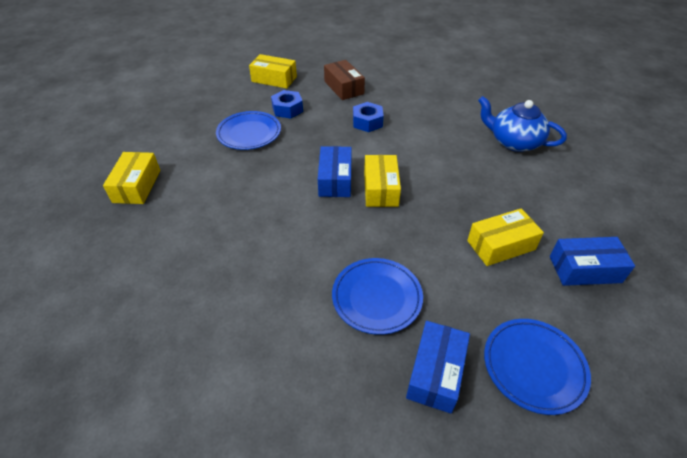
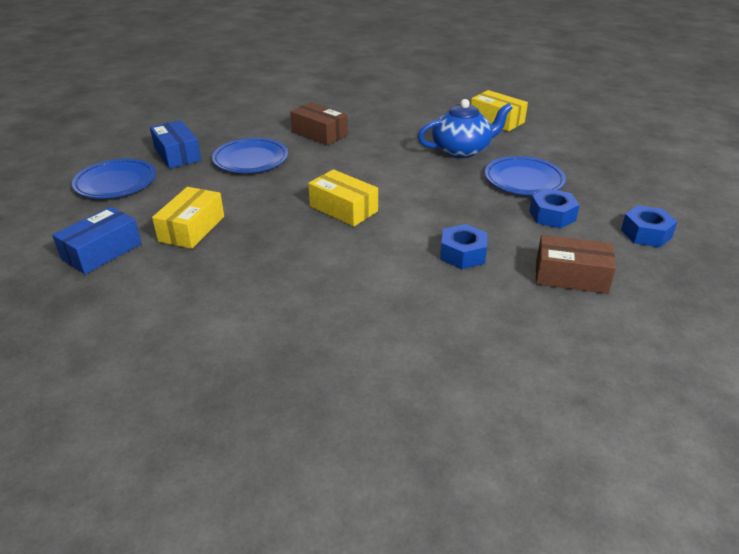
camera: 130 degrees right, 10 degrees down
yellow box [249,54,297,89] -> blue nut [621,205,677,247]
blue box [318,146,352,197] -> none
blue teapot [478,96,567,152] -> blue teapot moved to [418,99,512,158]
none -> brown box [290,102,348,145]

